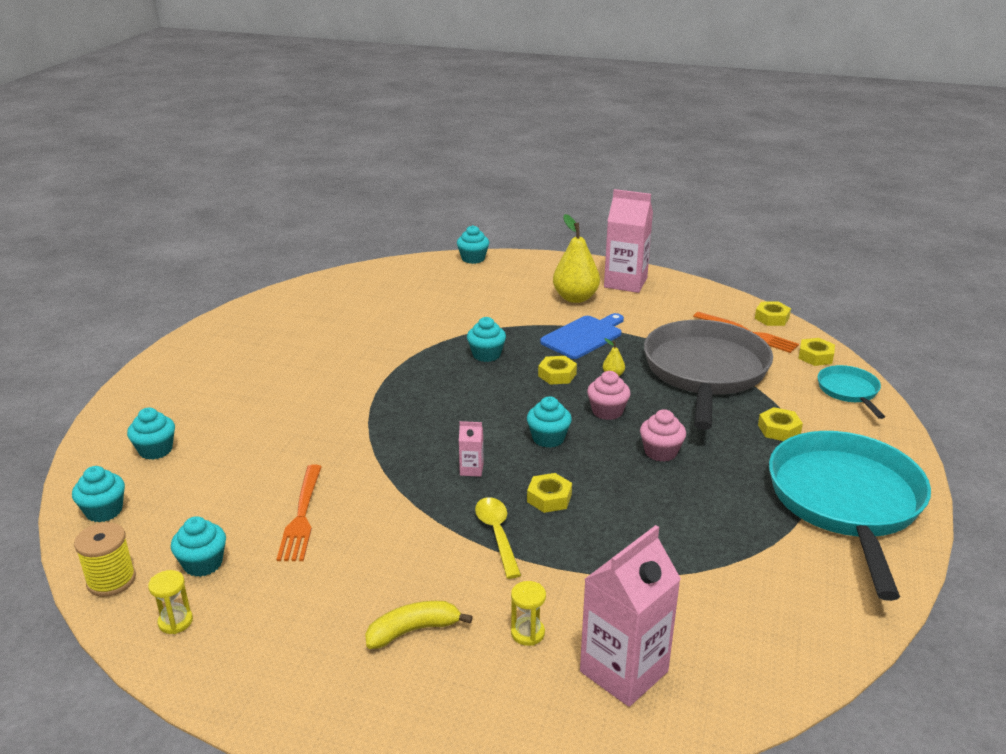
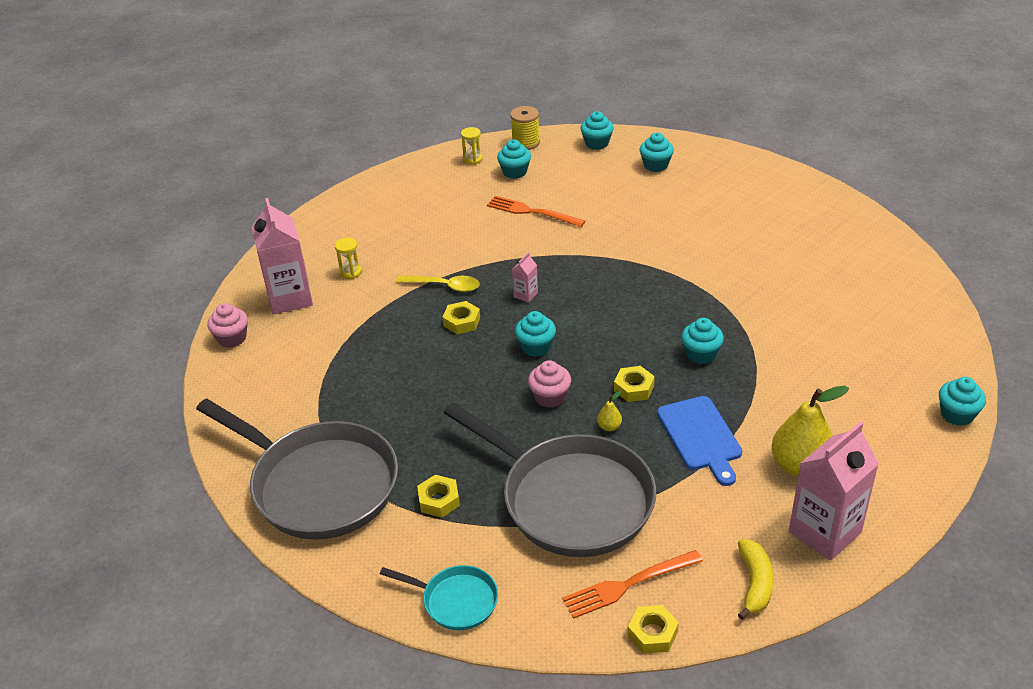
camera: 120 degrees right, 10 degrees up
yellow banana [365,601,473,649] -> yellow banana moved to [738,539,774,620]
pink cupcake [640,409,686,462] -> pink cupcake moved to [207,303,248,348]
turquoise pan [769,431,931,601] -> grey pan [196,398,398,540]
yellow nut [798,338,835,366] -> none

